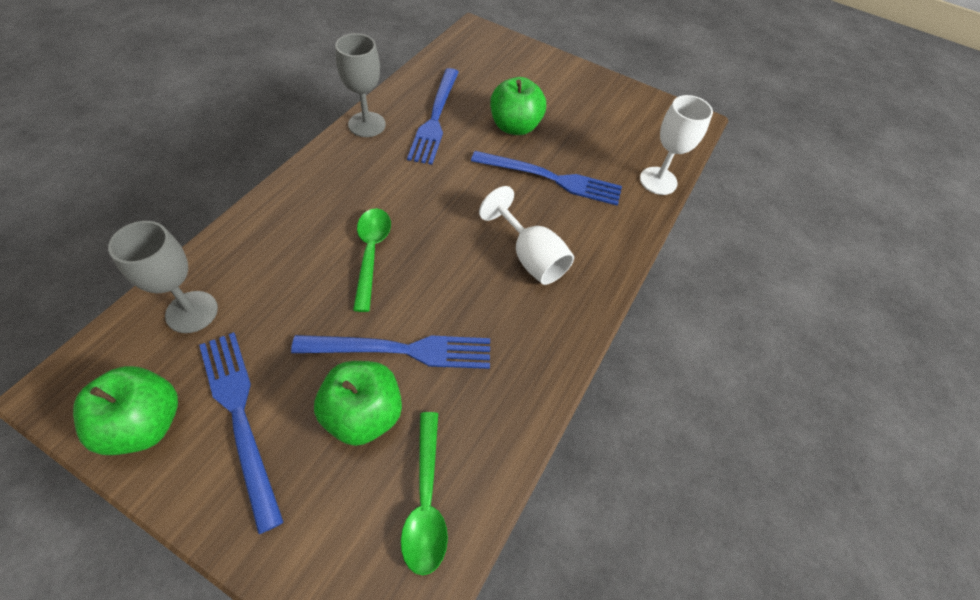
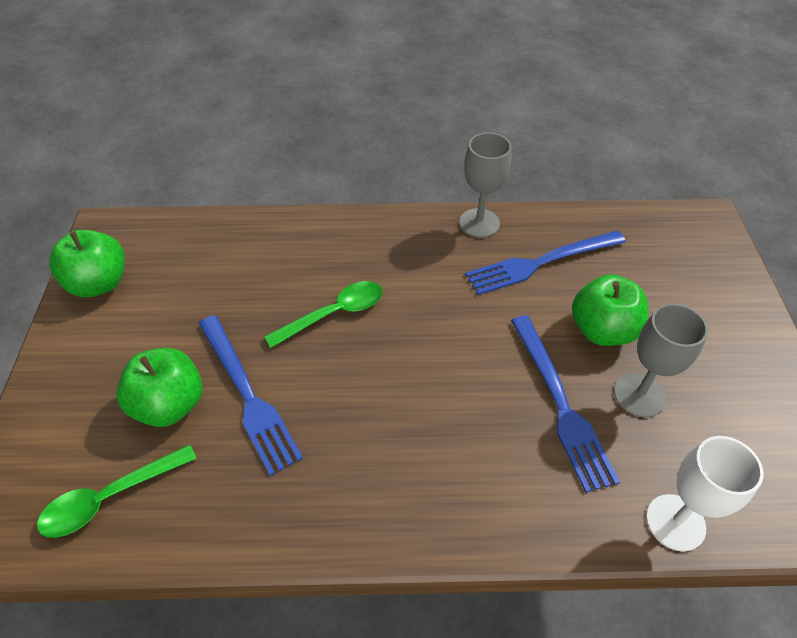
camera: 65 degrees right, 5 degrees down
grey goblet [108,221,218,333] -> grey goblet moved to [614,303,708,417]
blue fork [199,332,283,534] -> none
white goblet [479,186,574,285] -> none

